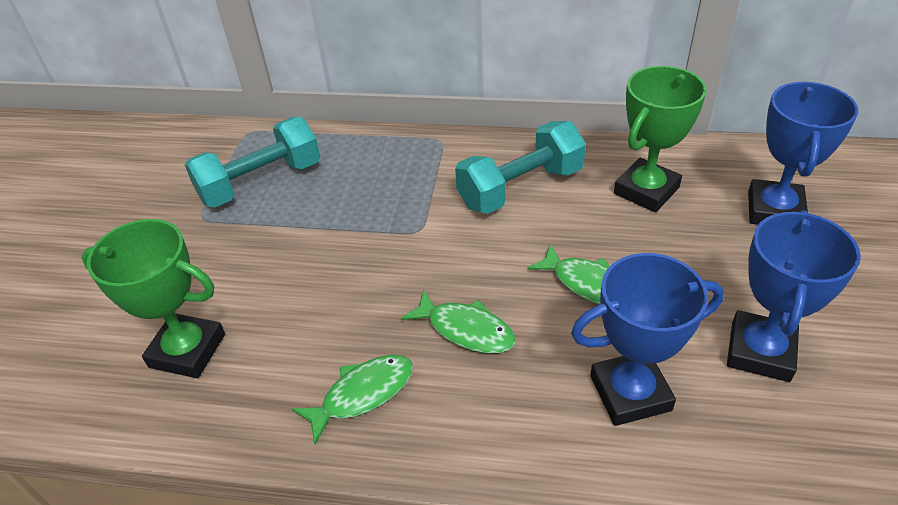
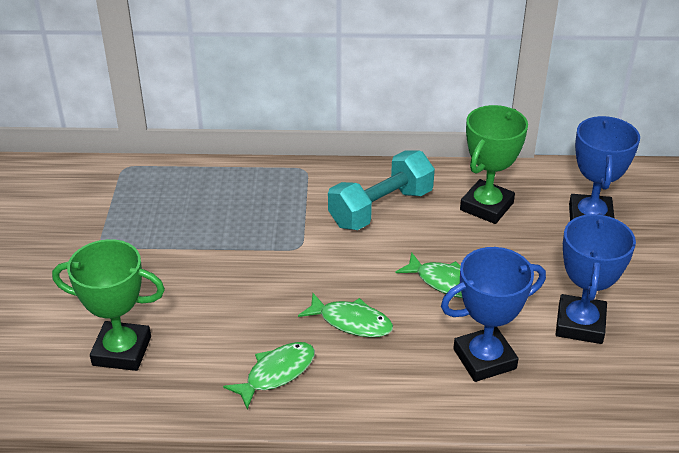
camera: 10 degrees left, 5 degrees down
turquoise dumbbell [185,117,320,208] -> none

